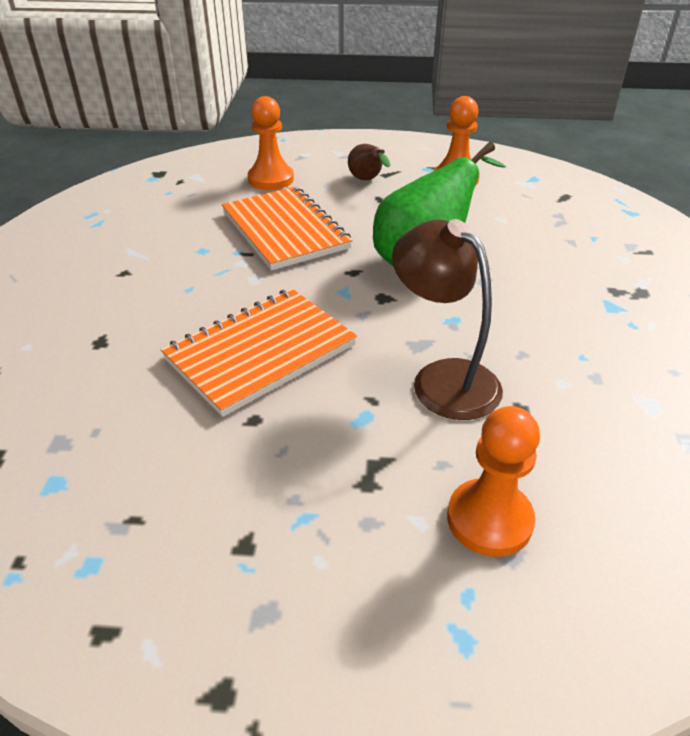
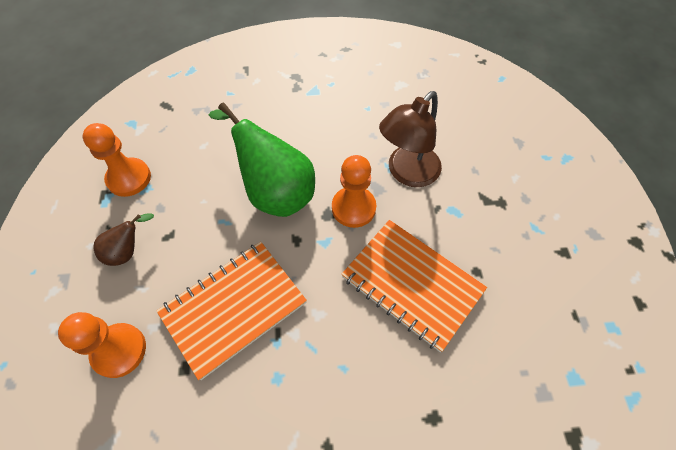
camera: 100 degrees left, 20 degrees up
orange pawn [447,406,540,557] -> orange pawn moved to [332,155,376,228]

